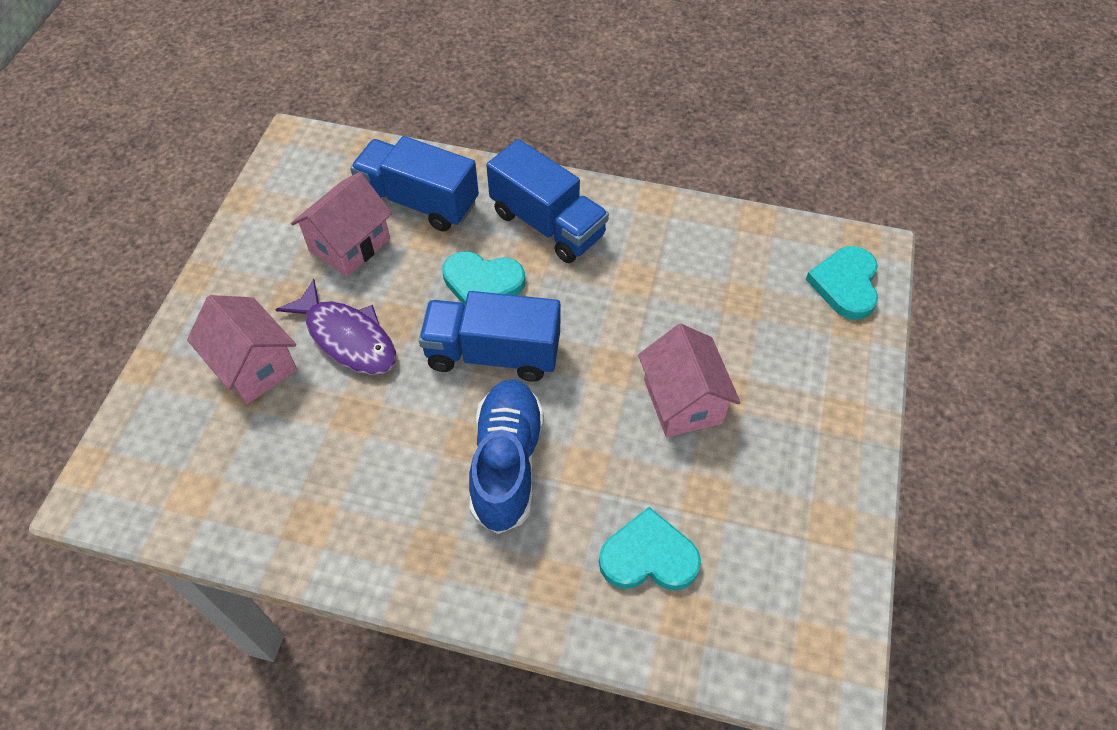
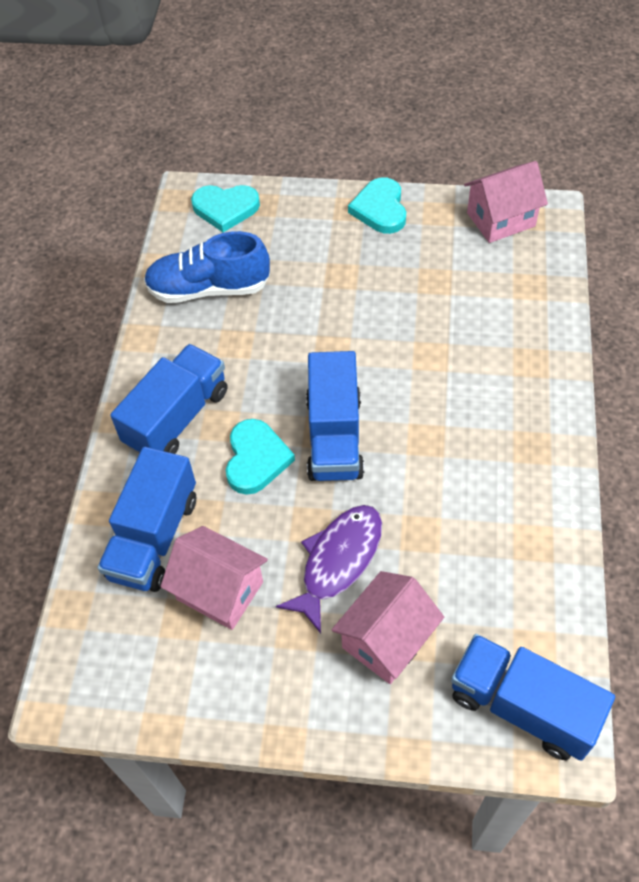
camera: 95 degrees left, 0 degrees up
blue shoe [469,379,544,534] -> blue shoe moved to [144,231,270,303]
turquoise heart [599,507,701,591] -> turquoise heart moved to [348,177,406,234]
pink house [638,324,741,437] -> pink house moved to [464,161,548,243]
none -> blue truck [451,634,615,761]

